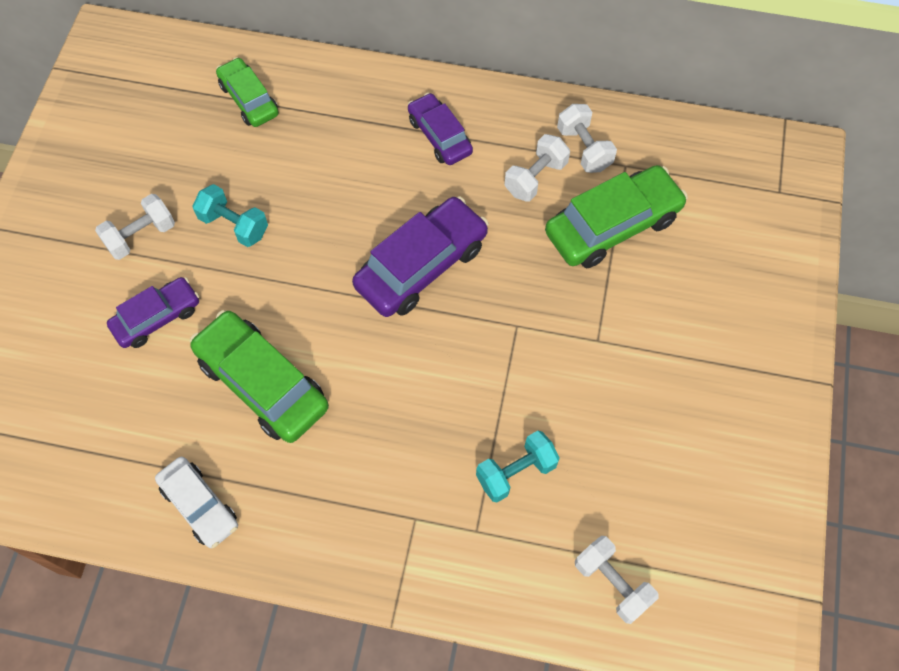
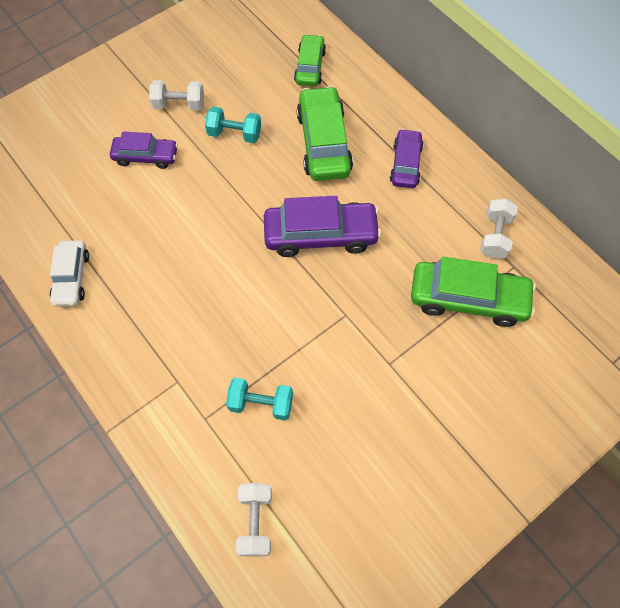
camera: 40 degrees right, 0 degrees up
green car [190,310,329,443] -> green car moved to [297,86,353,181]
turquoise dumbbell [192,184,268,247] -> turquoise dumbbell turned 60 degrees counterclockwise [205,106,261,143]
white dumbbell [504,134,570,202] -> none

